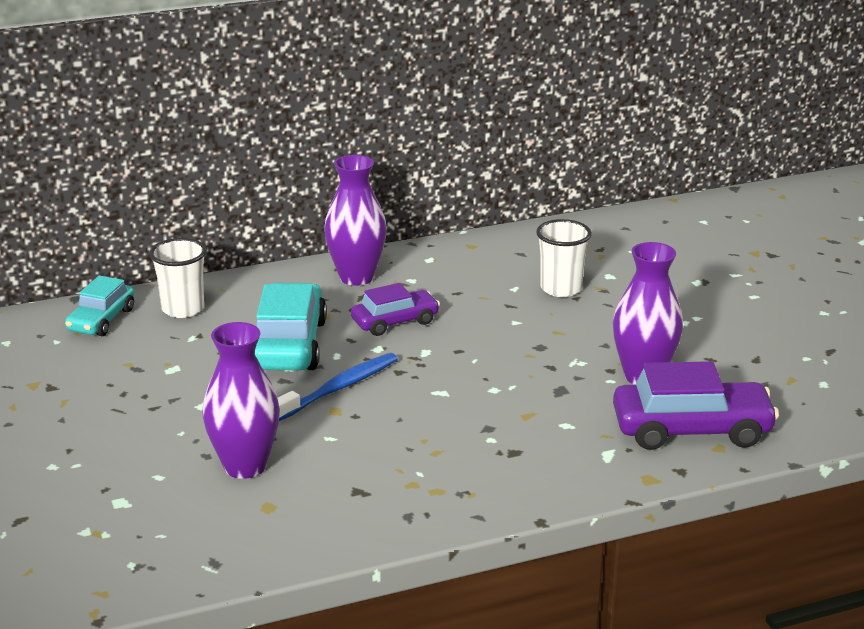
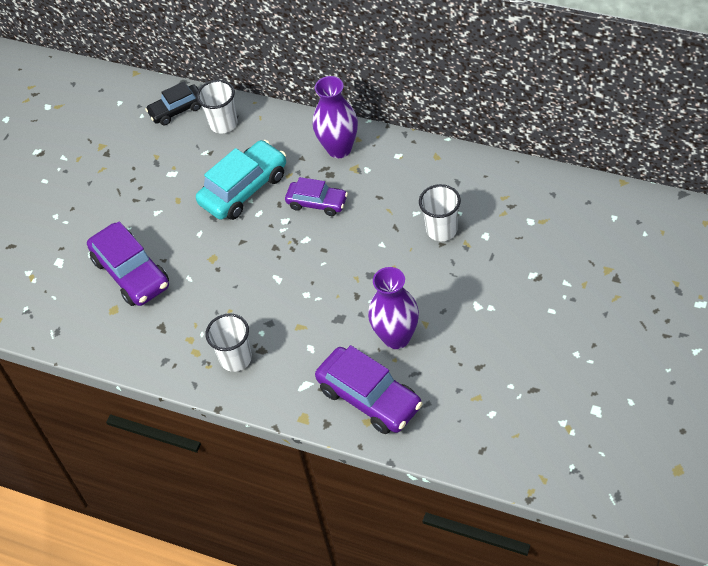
camera: 50 degrees right, 25 degrees up
turquoise car [65,276,134,336] -> black car [145,82,201,125]
purple vase [202,322,280,479] -> purple car [87,221,169,306]
blue toothbrush [277,353,398,421] -> none
none -> white cup [205,313,252,372]

